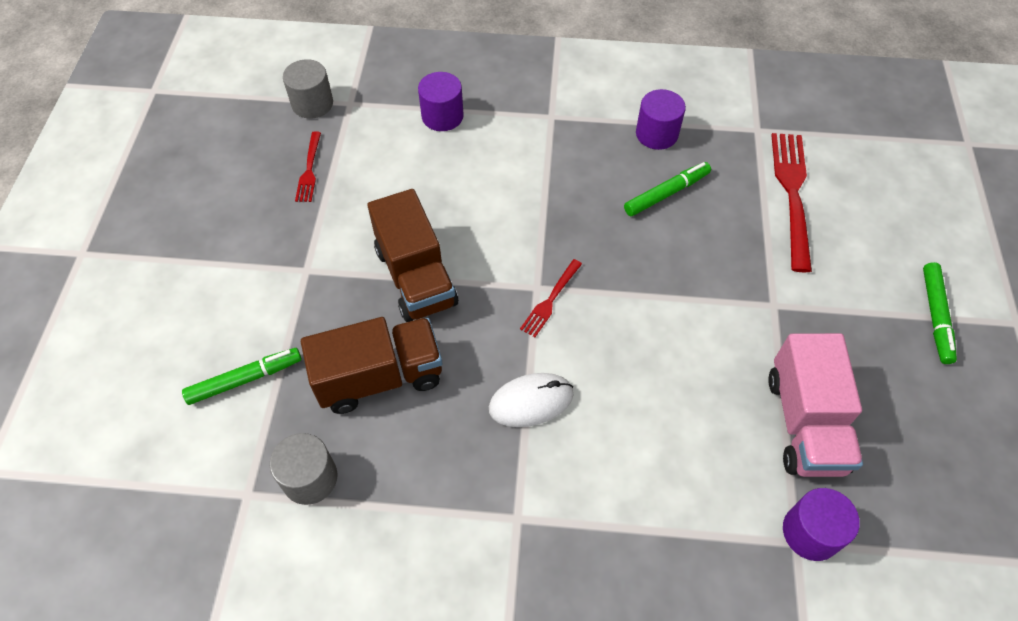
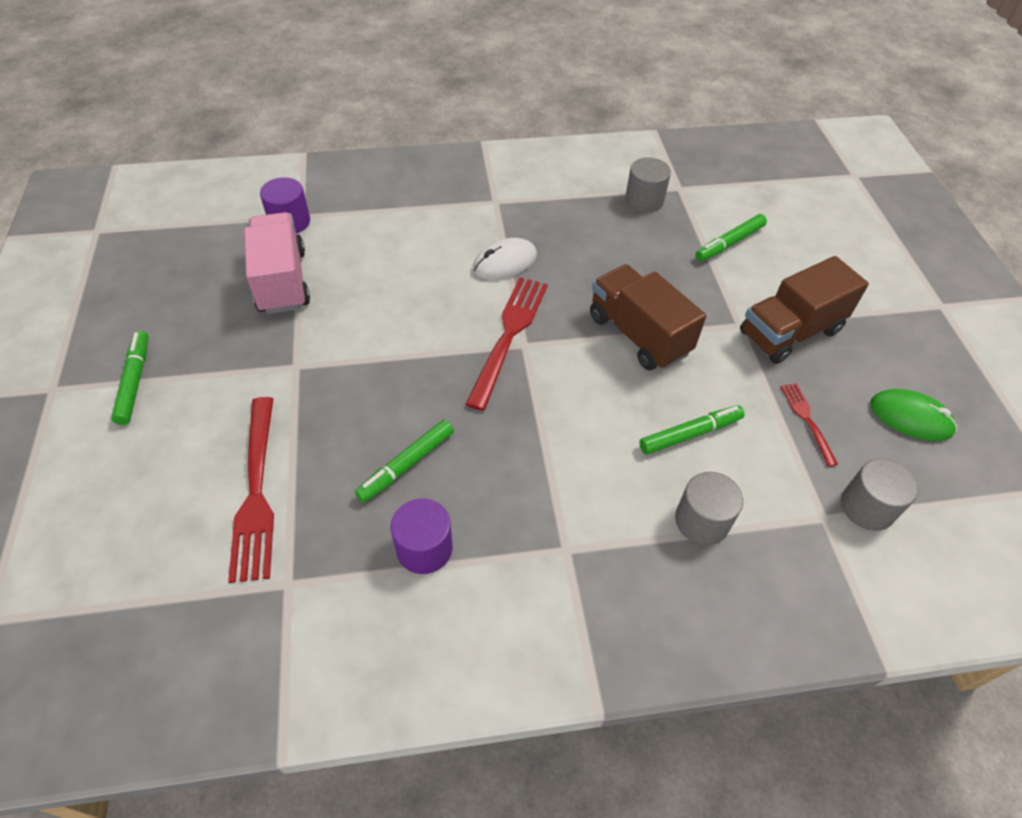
camera: 165 degrees right, 5 degrees down
brown truck [301,317,442,414] -> brown truck moved to [740,256,869,364]
purple cylinder [418,72,464,131] -> grey cylinder [675,472,743,545]
red fork [520,259,582,337] -> red fork [465,277,548,411], size x1.90
none -> green marker [639,405,745,455]
none -> green mouse [870,389,957,441]

